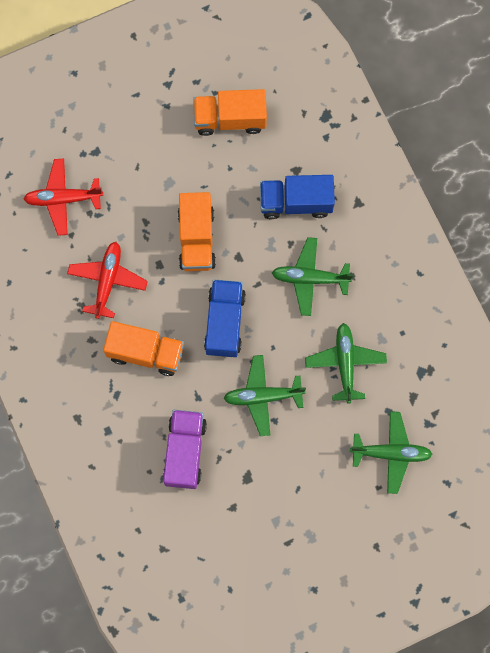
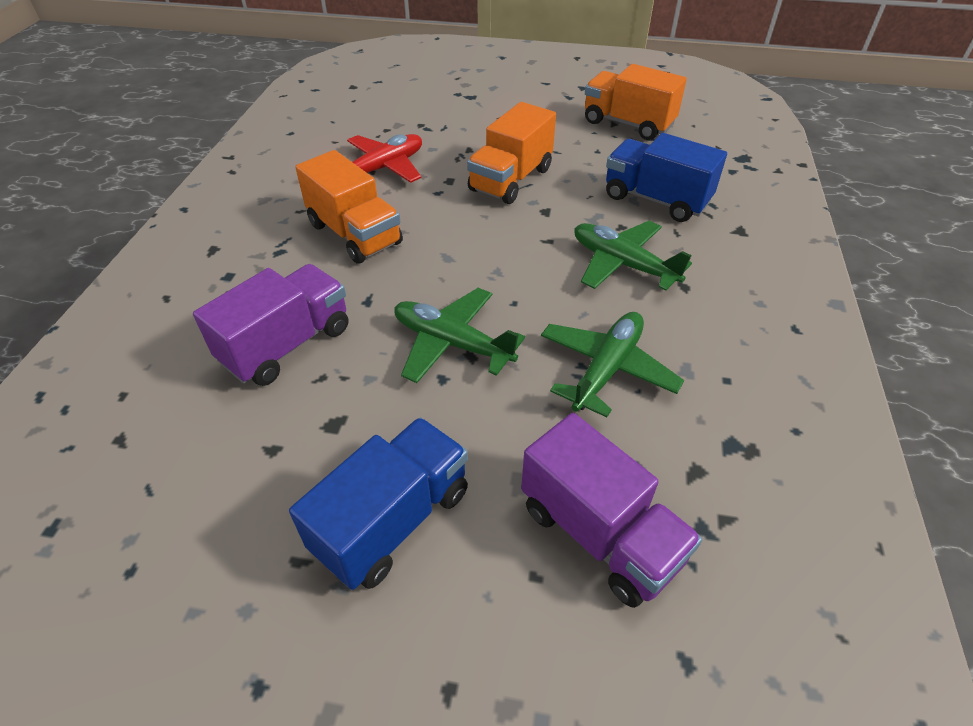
camera: 35 degrees right, 30 degrees down
red plane [24,158,103,236] -> none
blue truck [204,280,246,357] -> blue truck moved to [289,417,468,590]
green plane [350,411,433,494] -> purple truck [521,413,702,608]

